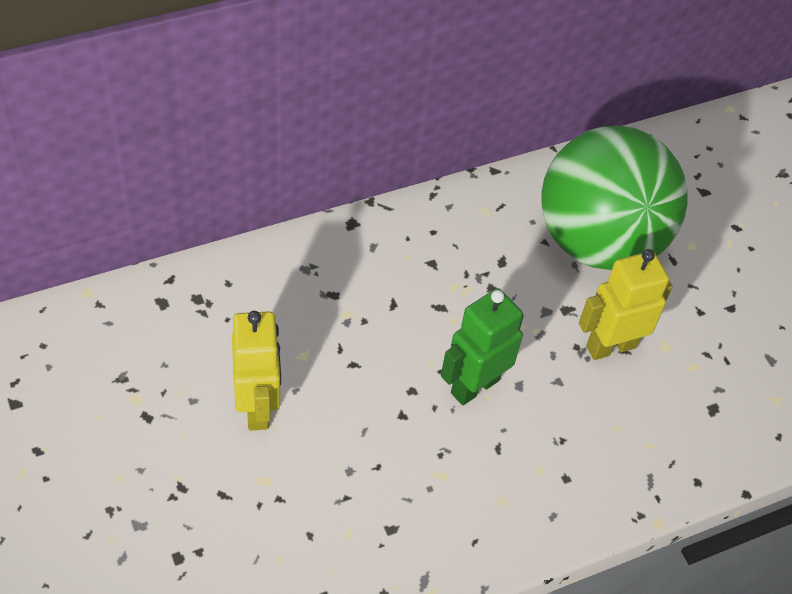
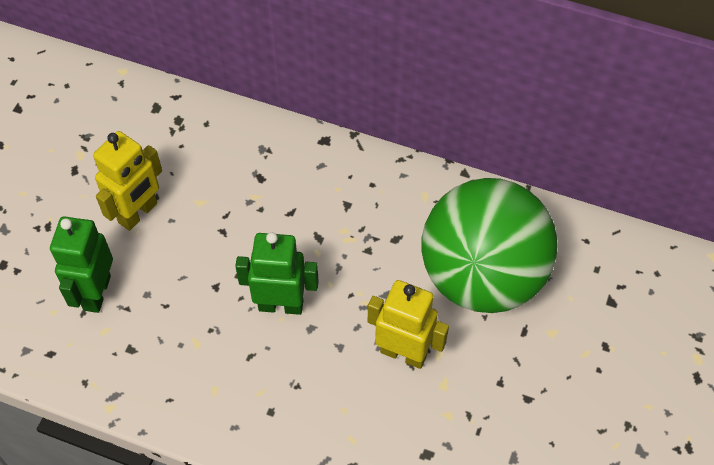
camera: 50 degrees right, 5 degrees up
none -> green robot [50,216,113,313]

